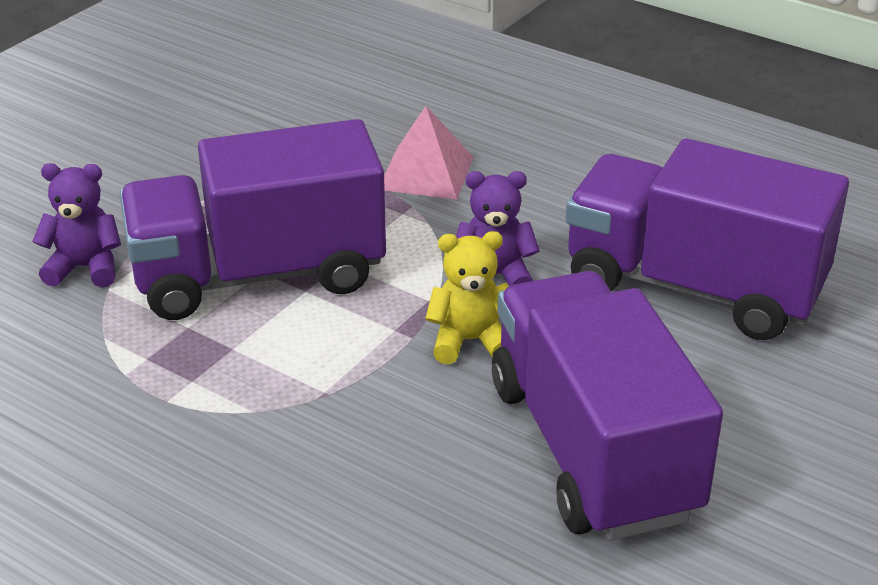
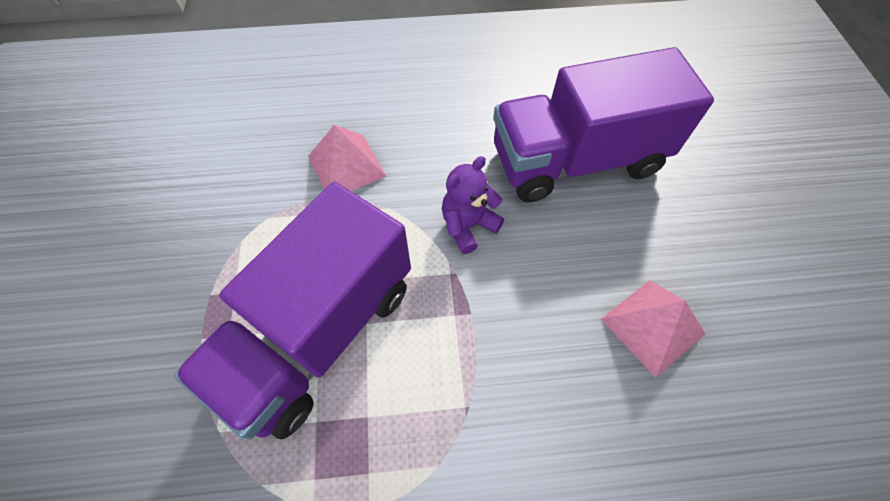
camera: 40 degrees left, 25 degrees up
purple teddy bear [32,163,121,287] -> none
yellow teddy bear [425,231,508,364] -> none
purple truck [492,271,723,540] -> pink pyramid [601,280,705,378]

